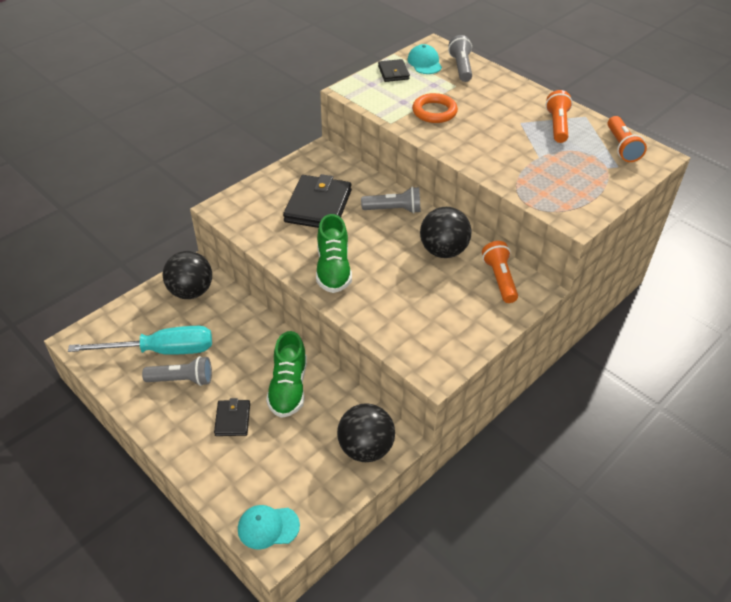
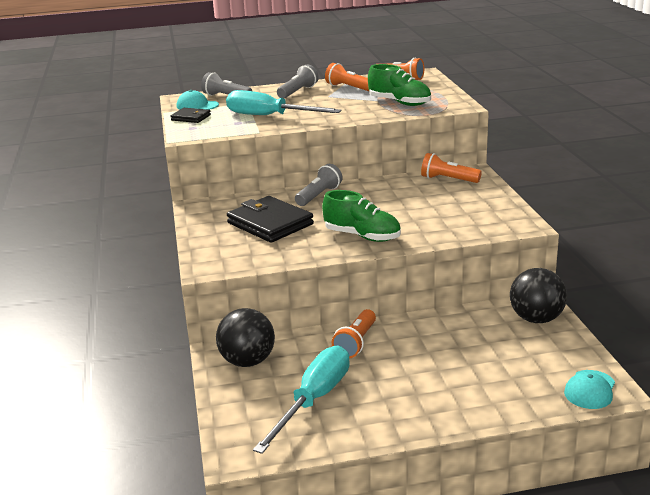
camera: 55 degrees left, 20 degrees down
grey flashlight [142,356,212,386] -> grey flashlight moved to [277,65,319,99]
black wallet [214,398,250,436] -> none
green shoe [266,331,307,418] -> green shoe moved to [368,64,431,106]
orange ring [412,93,458,123] -> turquoise screwdriver [226,90,342,115]
black ball [420,207,472,258] -> none
none -> orange flashlight [332,309,376,358]

